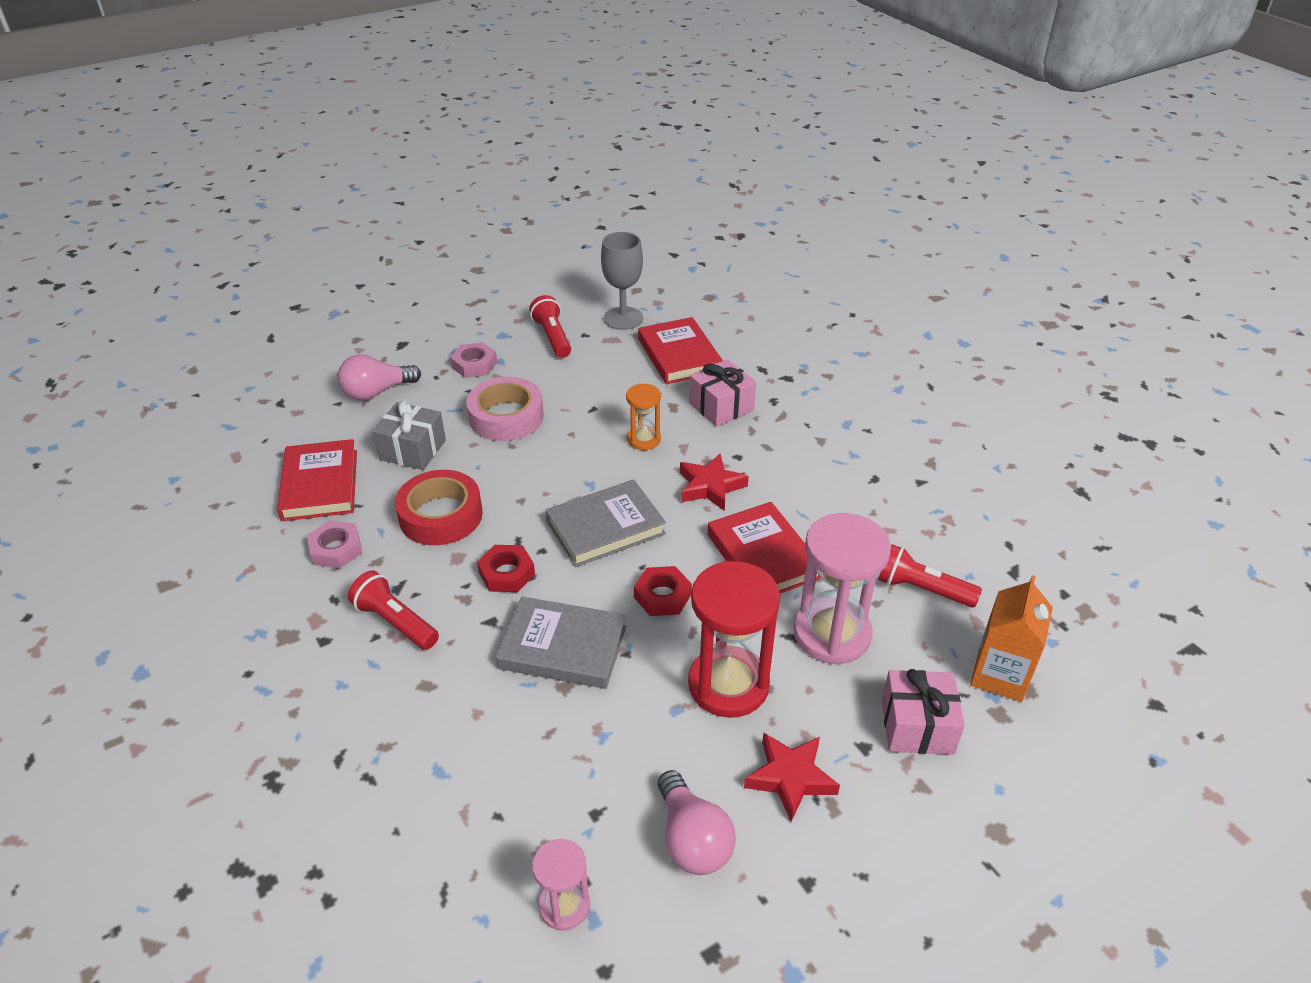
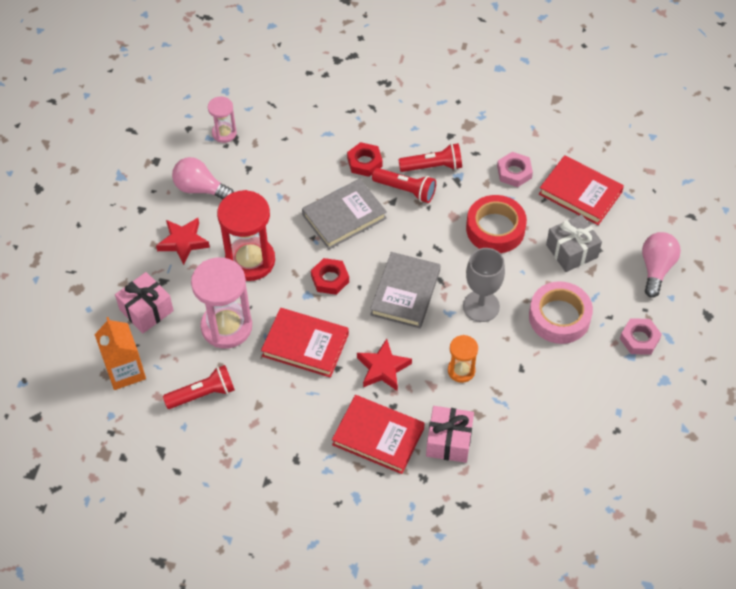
camera: 135 degrees right, 15 degrees up
red nut [477,545,535,592] -> red nut moved to [347,142,383,177]
red flashlight [529,295,571,358] -> red flashlight moved to [372,168,436,203]
grey goblet [601,232,643,330] -> grey goblet moved to [463,248,505,322]
red book [638,317,723,384] -> red book moved to [332,395,425,474]

